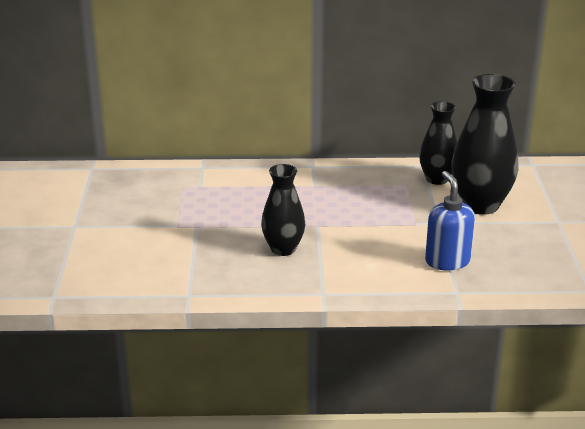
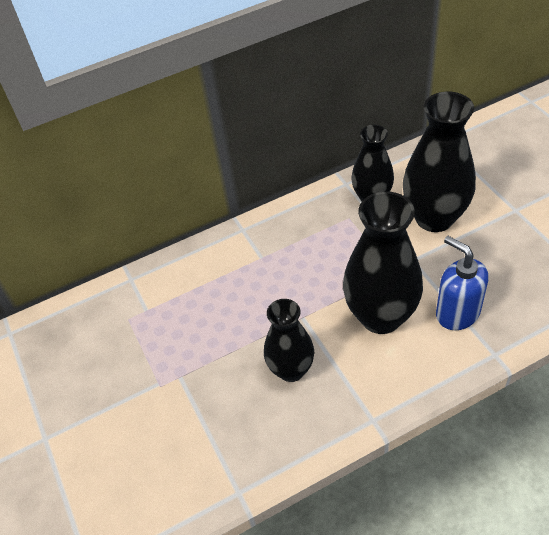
camera: 20 degrees left, 20 degrees up
none -> black vase [343,191,423,334]

